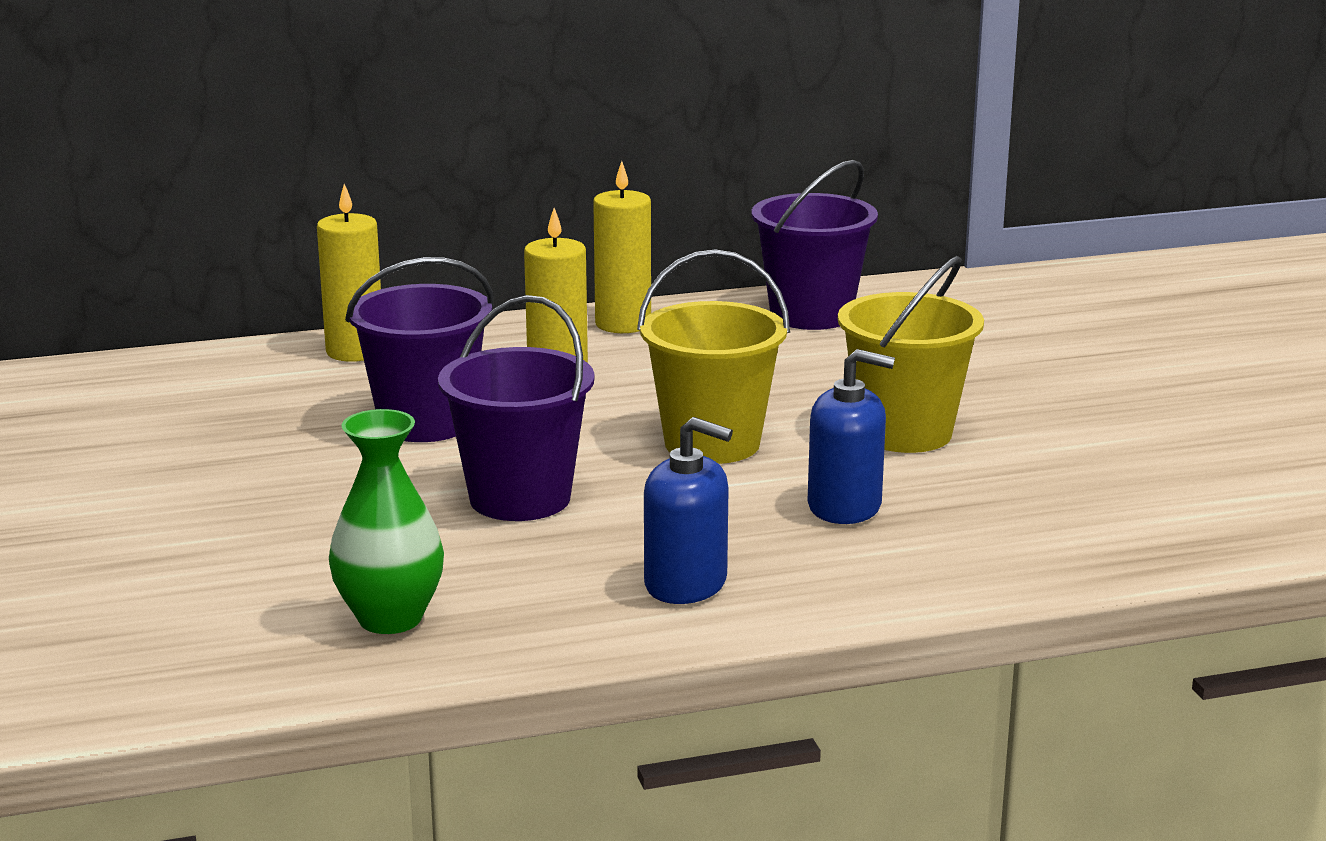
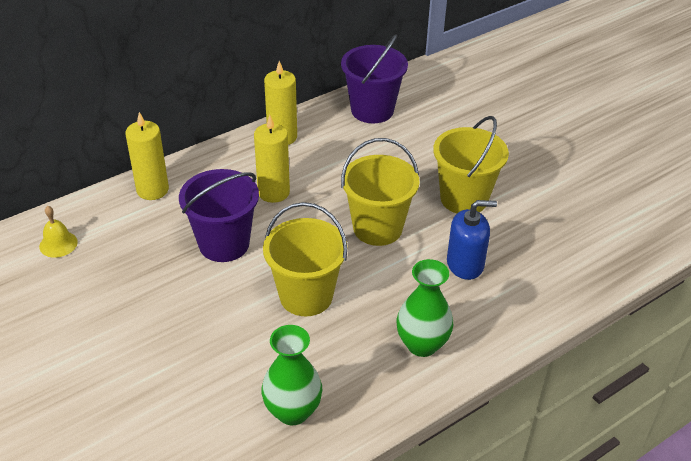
camera: 20 degrees left, 20 degrees up
purple bucket [438,295,595,521] -> yellow bucket [263,202,347,316]
blue soap dispenser [644,417,733,604] -> green vase [397,259,453,357]
none -> yellow bell [39,206,78,258]

